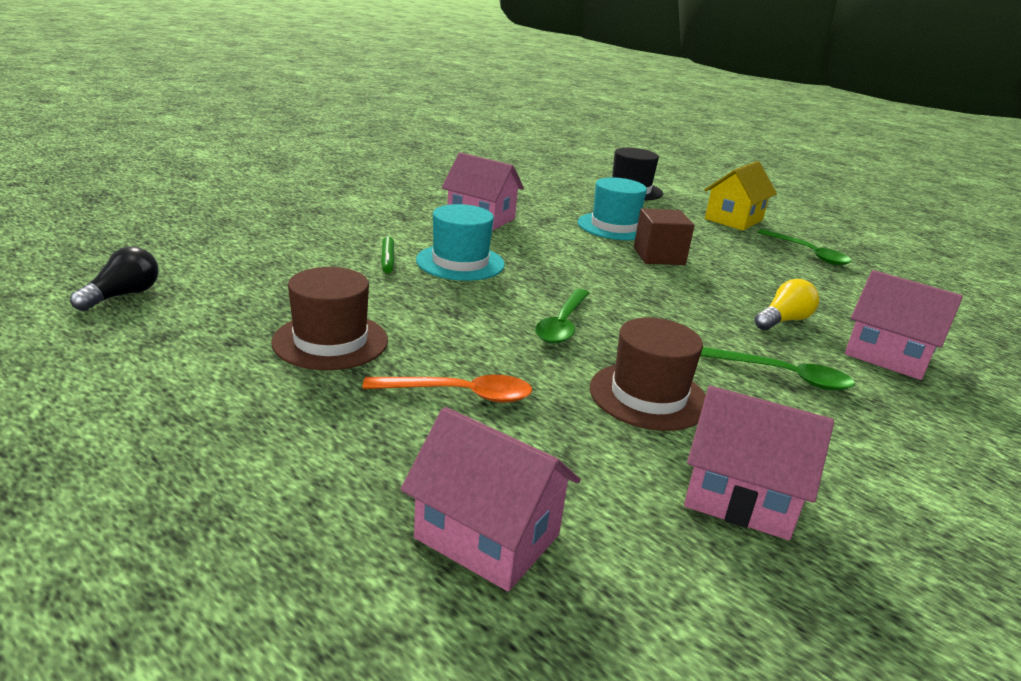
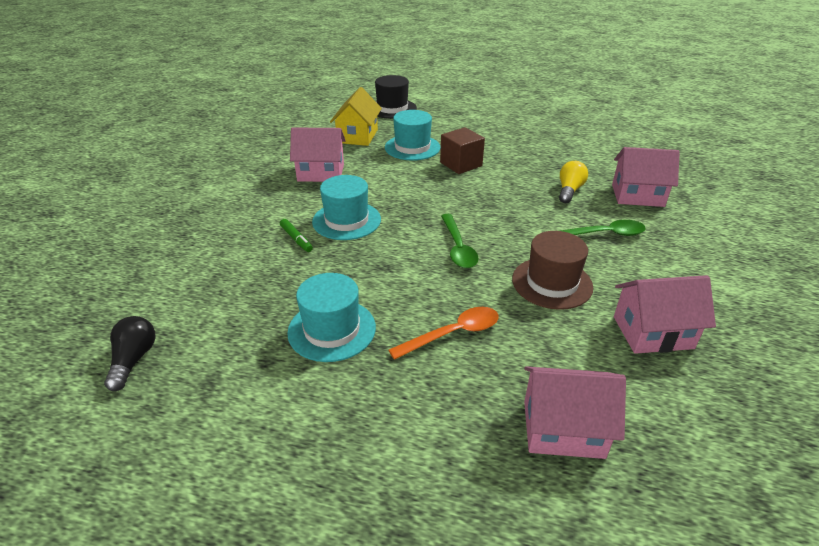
camera: 25 degrees left, 10 degrees up
brown hat [271,267,388,370] -> turquoise hat [287,273,376,362]
yellow house [704,161,777,231] -> yellow house moved to [330,87,382,146]
green spoon [758,229,852,265] -> none

